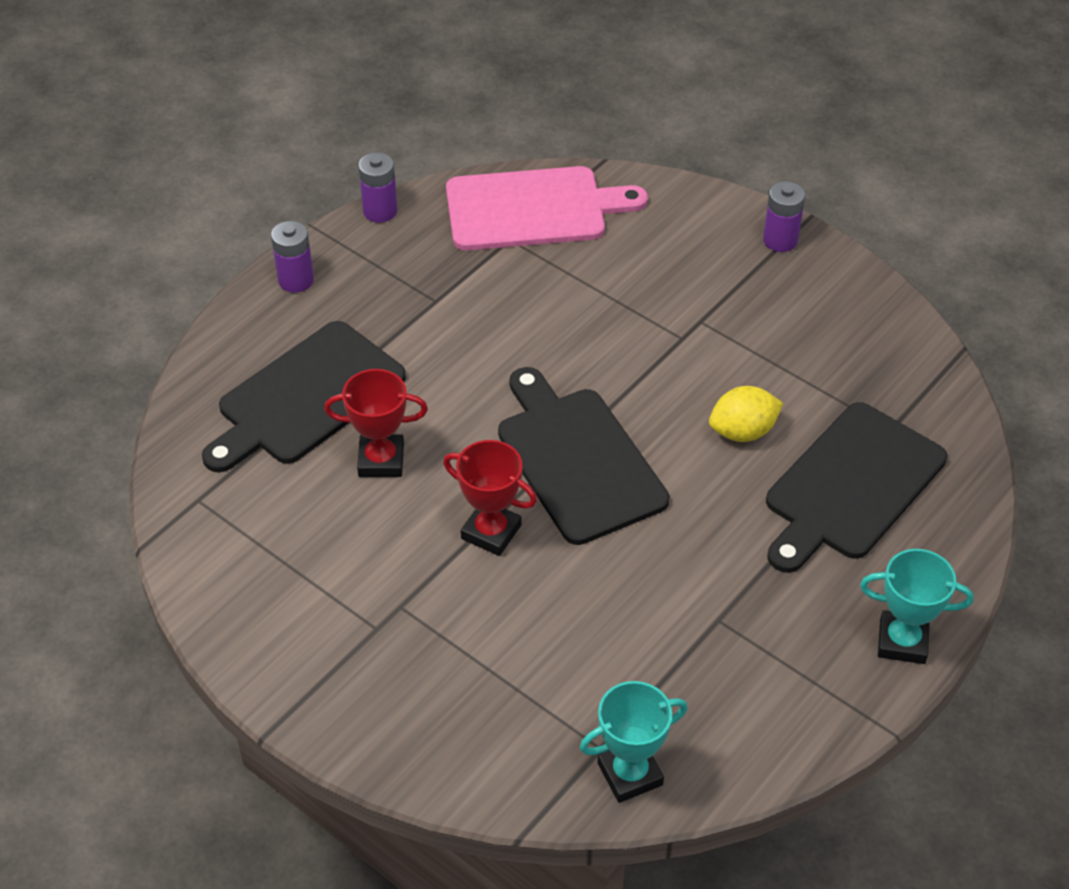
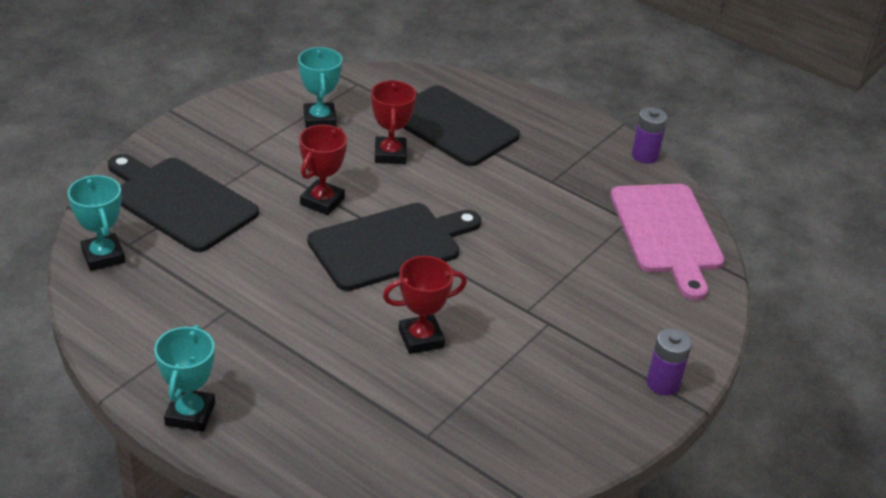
camera: 85 degrees right, 10 degrees down
purple battery [271,221,314,293] -> none
yellow lemon [709,386,784,442] -> red trophy [383,256,467,354]
black cutting board [766,402,947,573] -> black cutting board moved to [108,154,259,252]
none -> turquoise trophy [298,47,342,128]

